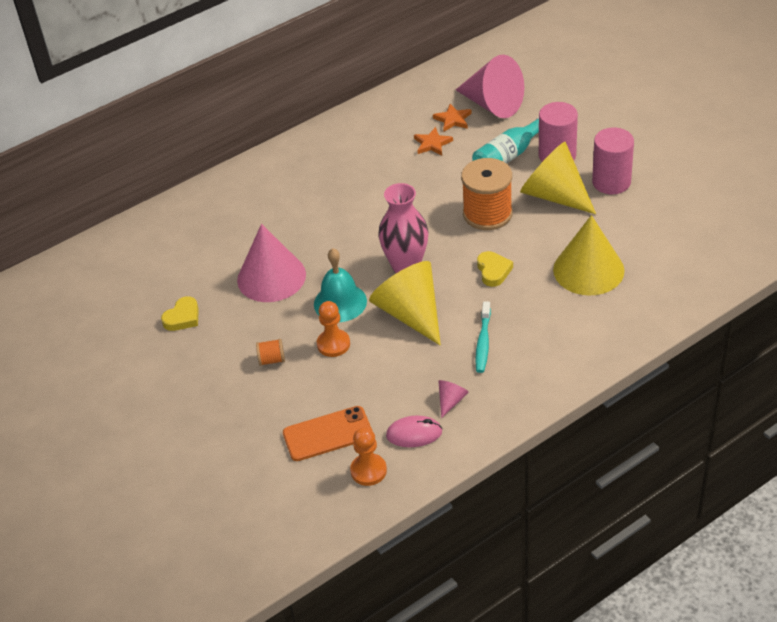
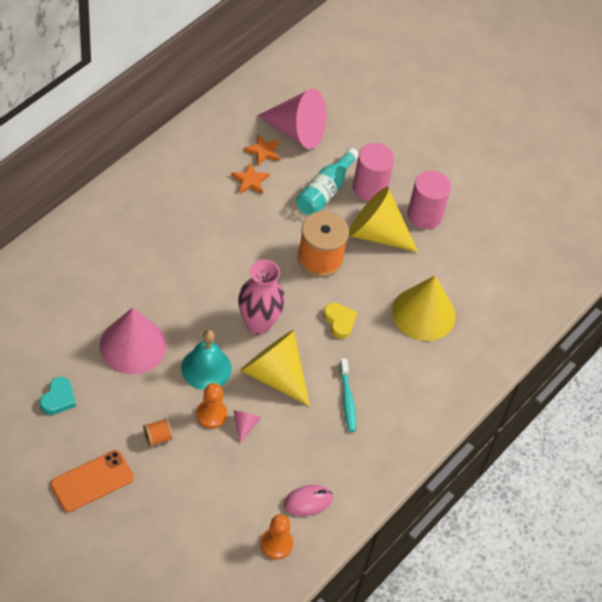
camera: 25 degrees left, 10 degrees up
yellow heart [161,296,199,331] -> turquoise heart [40,377,76,415]
orange phone [283,406,373,461] -> orange phone moved to [50,450,134,512]
pink cone [439,380,469,418] -> pink cone moved to [233,410,261,443]

